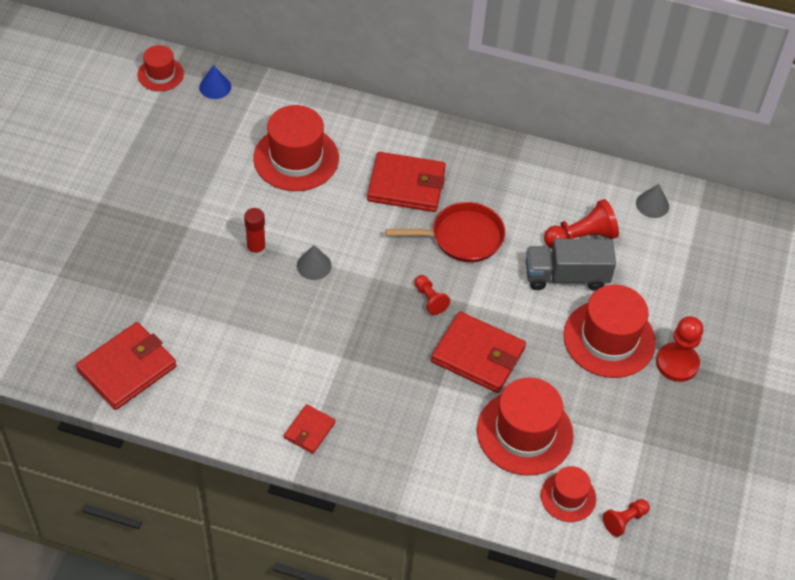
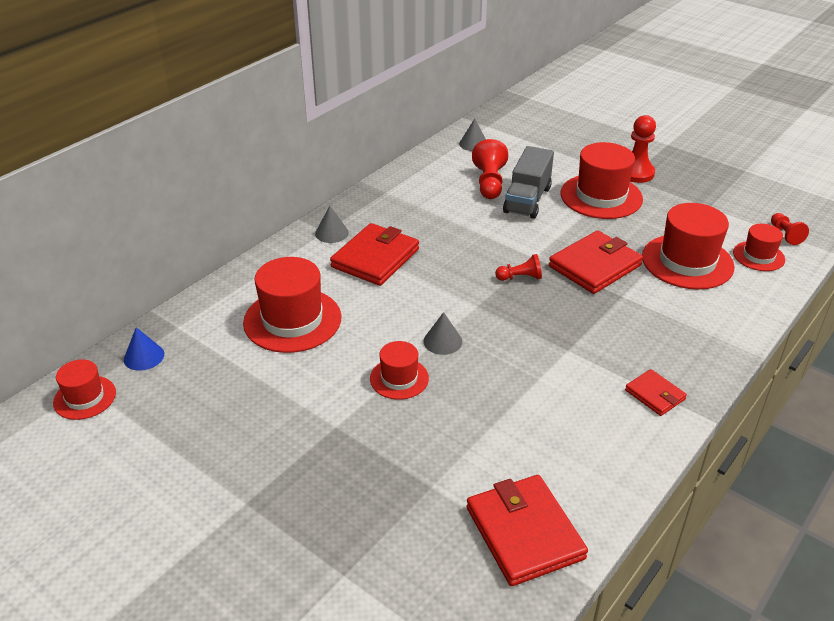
camera: 65 degrees left, 15 degrees down
red glue stick [244,208,266,257] -> red hat [370,341,429,400]
red pan [385,202,505,262] -> none
none -> grey cone [315,206,349,243]

